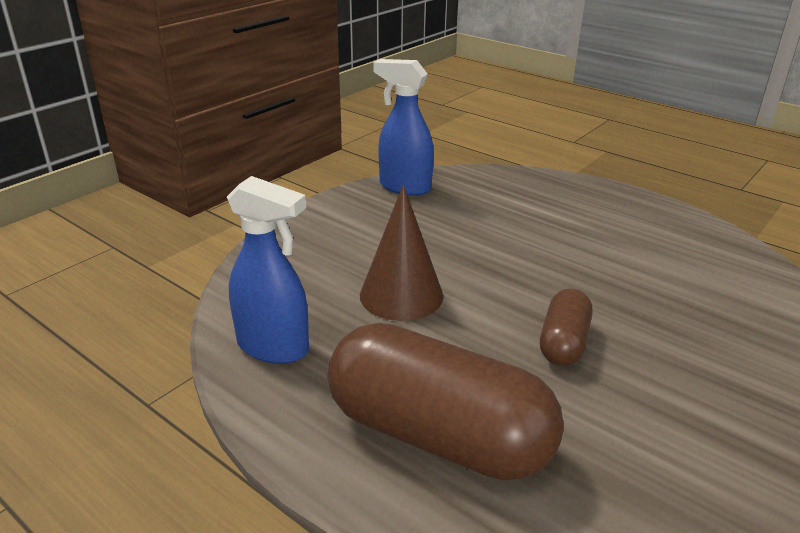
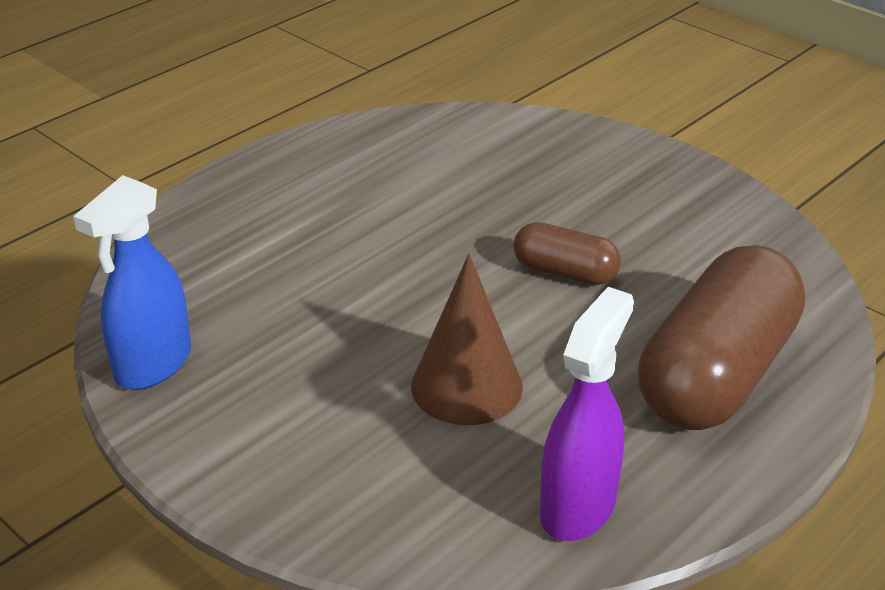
camera: 85 degrees left, 5 degrees up
blue spray bottle [227,176,309,364] -> purple spray bottle [540,287,634,541]

